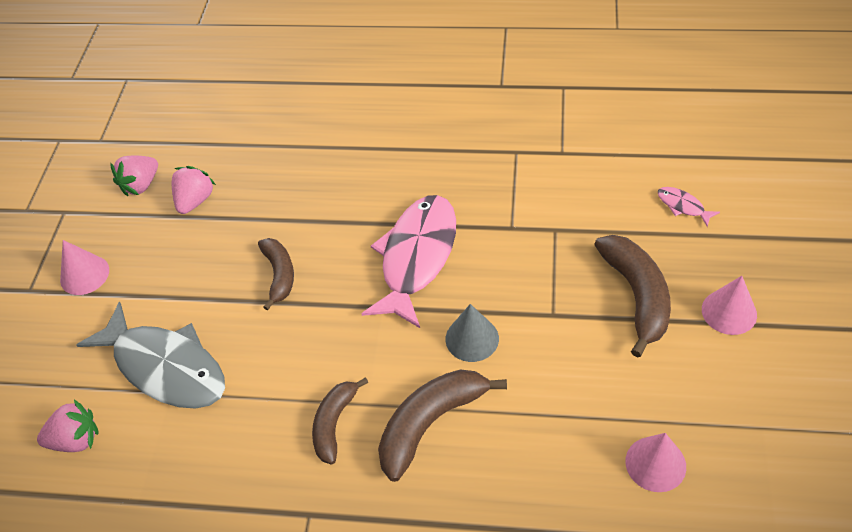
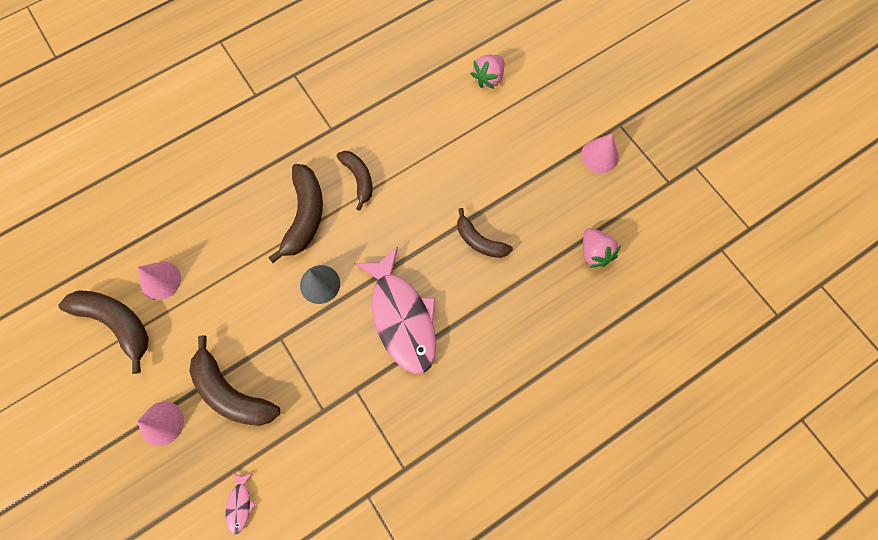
camera: 135 degrees right, 20 degrees up
grey fish [76,302,225,409] -> none
pink strawberry [110,156,158,196] -> none
pink fish [658,187,720,227] -> pink fish turned 90 degrees clockwise [225,472,256,535]
none -> brown banana [58,290,149,374]

